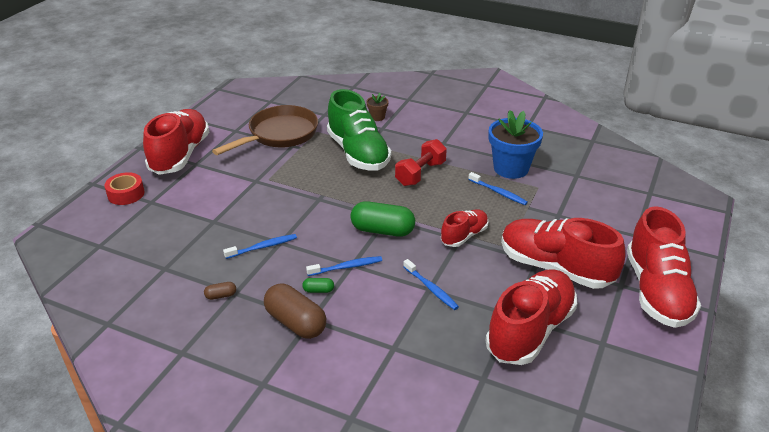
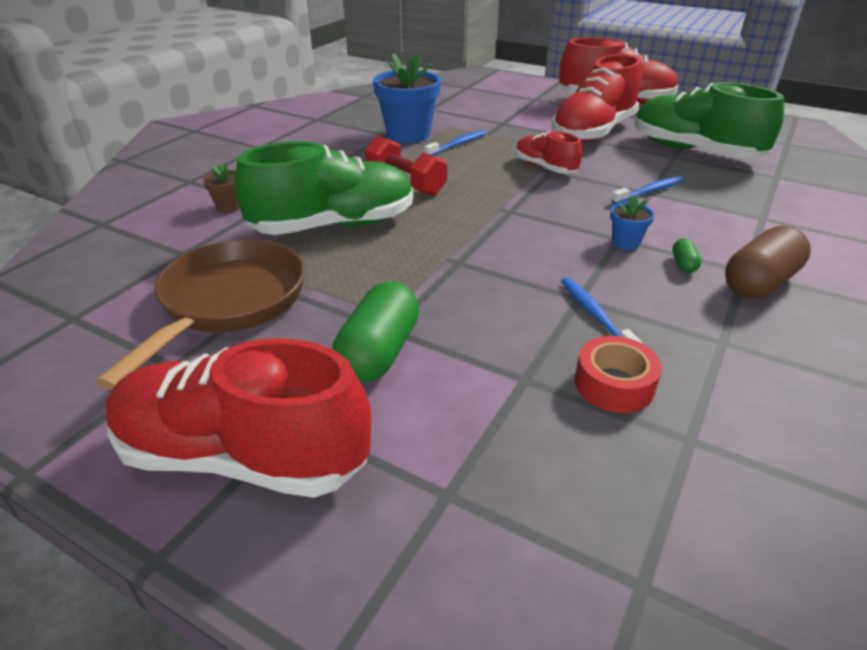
camera: 85 degrees left, 0 degrees up
red tape [105,172,145,205] -> red tape moved to [575,336,662,413]
brown capsule [204,282,236,300] -> none
brown pan [212,105,318,155] -> brown pan turned 60 degrees clockwise [95,239,305,390]
blue toothbrush [306,256,382,276] -> blue flower pot [610,195,655,250]
green capsule [350,201,415,237] -> green capsule moved to [332,281,419,383]
red shoe [485,269,577,365] -> green shoe [634,82,784,158]

